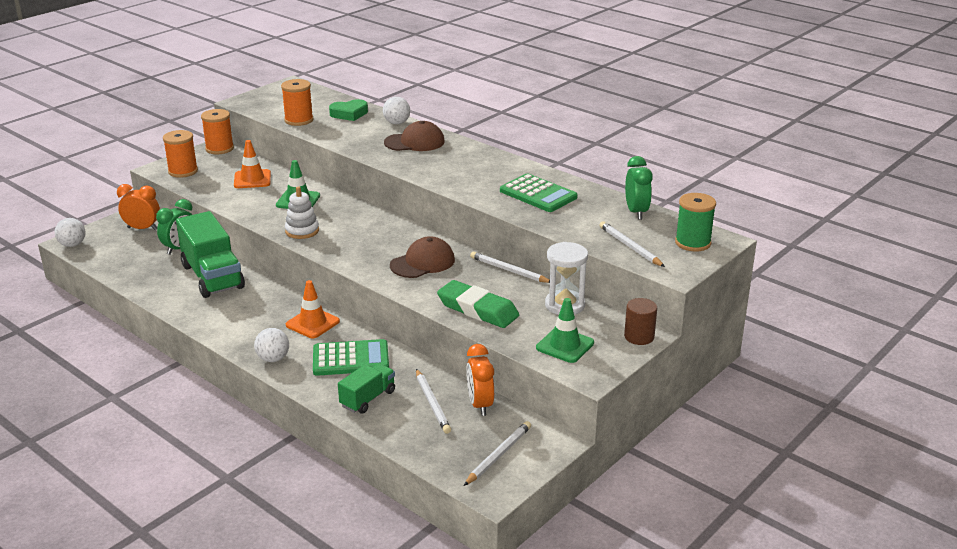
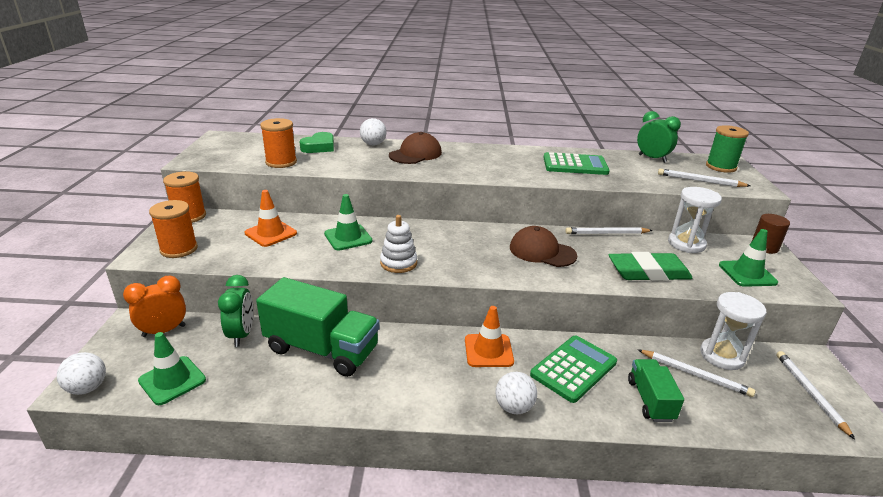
camera: 40 degrees left, 0 degrees up
brown cap [390,236,455,278] -> brown cap turned 75 degrees counterclockwise [510,226,577,267]
orange clock [466,344,494,416] -> white hourglass [700,292,766,370]
none -> green traffic cone [138,332,206,405]

